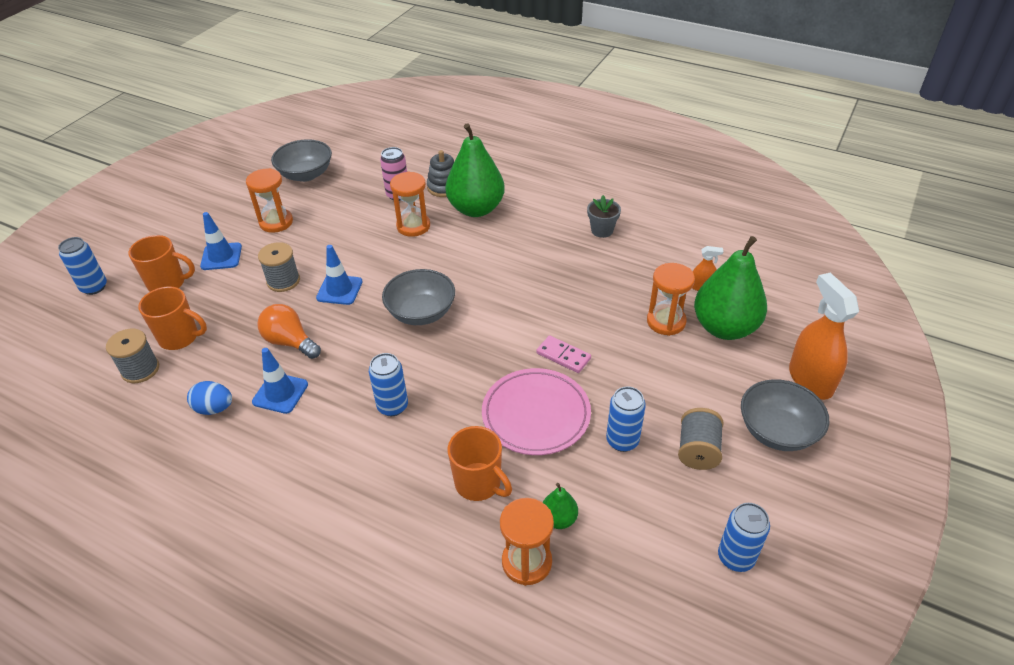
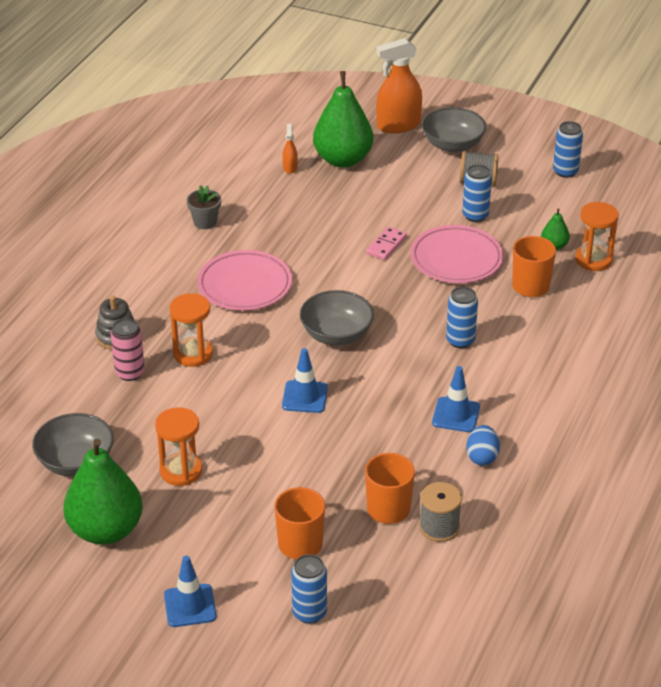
camera: 95 degrees left, 5 degrees down
blue traffic cone [200,212,242,270] -> blue traffic cone moved to [164,556,216,627]
orange light bulb [257,304,321,359] -> none
grey spool [258,242,300,292] -> none
green pear [445,123,505,217] -> green pear moved to [63,439,143,545]
orange hourglass [647,263,695,336] -> none
none -> pink plate [197,250,292,311]

